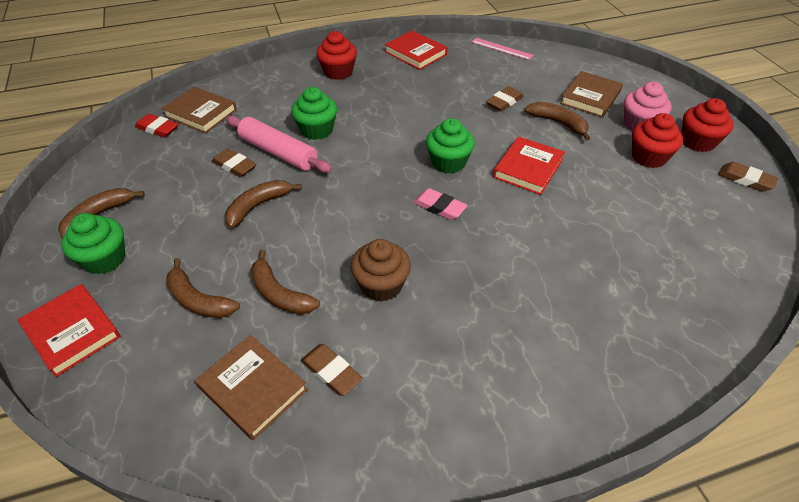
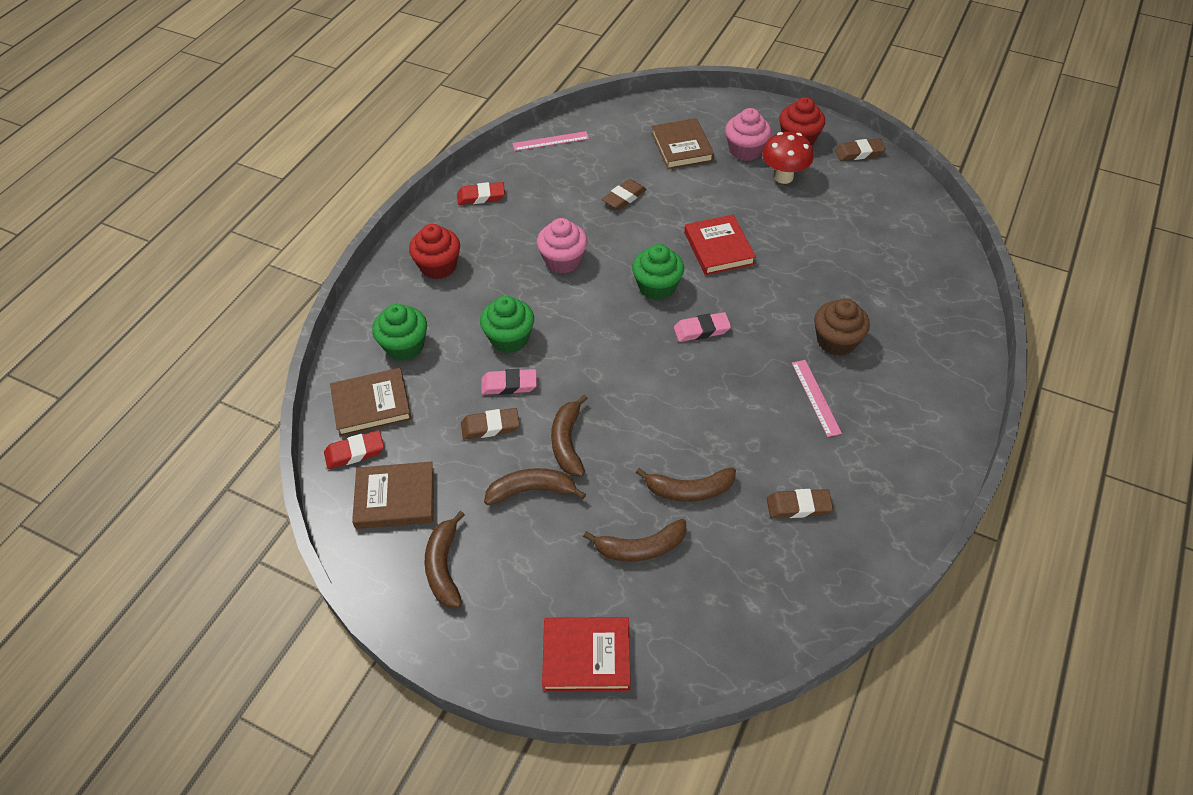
camera: 45 degrees left, 5 degrees up
green cupcake [61,213,125,274] -> green cupcake moved to [372,304,427,361]
brown book [195,335,308,440] -> brown book moved to [352,461,434,529]
pink rolling pin [226,116,332,173] -> pink eraser [481,369,537,395]
brown cupcake [351,239,411,302] -> brown cupcake moved to [814,298,870,356]
red book [385,30,447,70] -> red eraser [457,182,505,205]
brown eraser [486,86,523,111] -> brown eraser turned 45 degrees clockwise [602,179,647,210]
brown banana [524,102,590,141] -> brown banana moved to [484,468,586,505]
red cupcake [632,113,683,168] -> red mushroom [762,132,813,184]
none -> pink cupcake [537,218,587,274]
none -> pink ruler [792,360,842,437]

